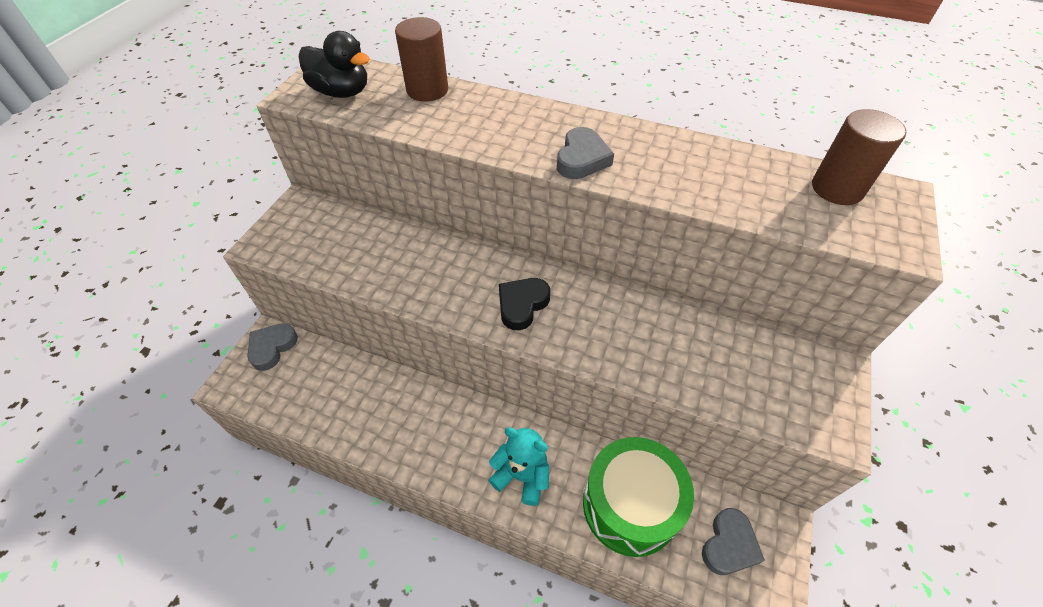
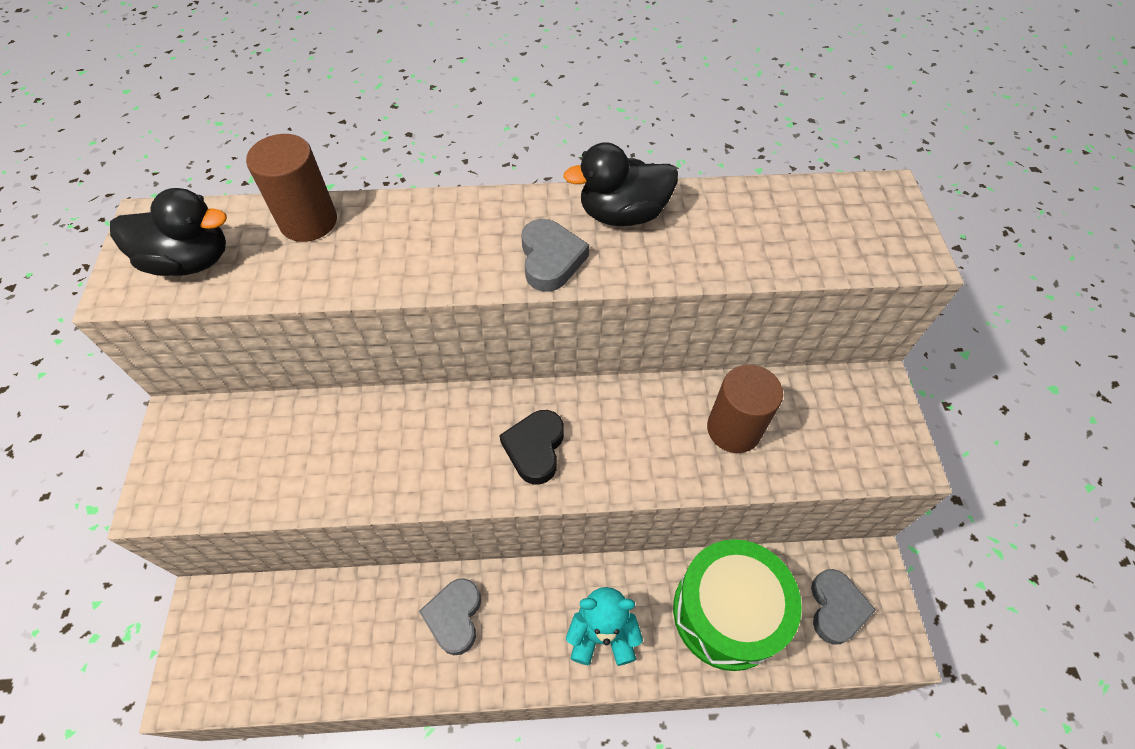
camera: 25 degrees left, 5 degrees up
grey heart [247,323,298,371] -> grey heart moved to [419,578,481,655]
brown cylinder [812,109,906,205] -> brown cylinder moved to [707,364,783,453]
none -> black duck [563,142,678,226]

